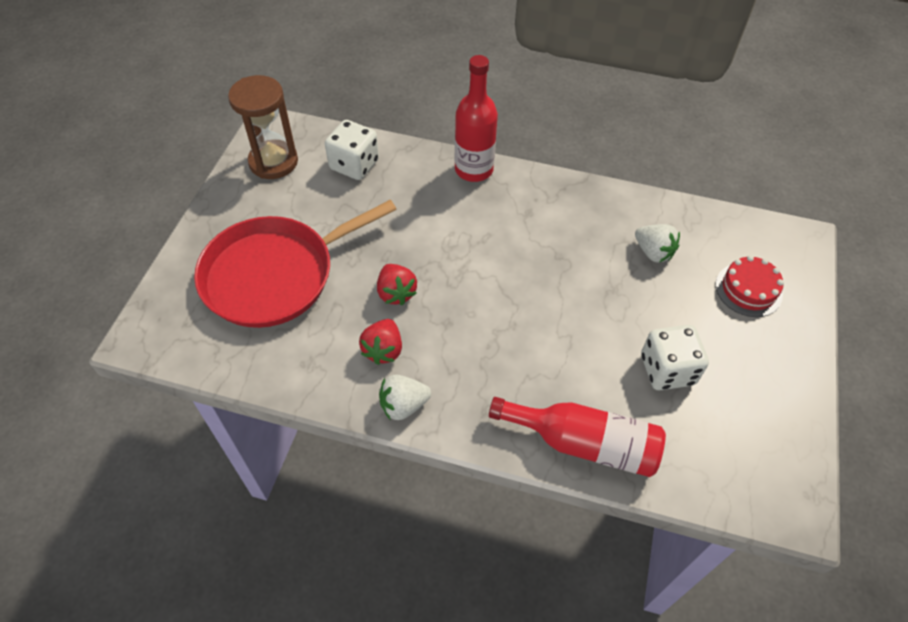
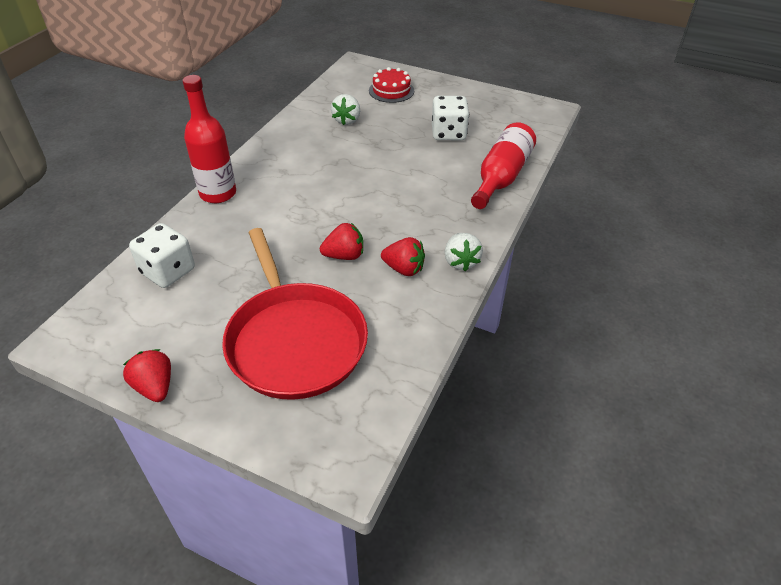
camera: 80 degrees left, 10 degrees down
brown hourglass [228,75,298,179] -> none
white strawberry [635,224,680,263] -> white strawberry turned 135 degrees clockwise [331,94,360,125]
none -> red strawberry [123,349,171,402]

